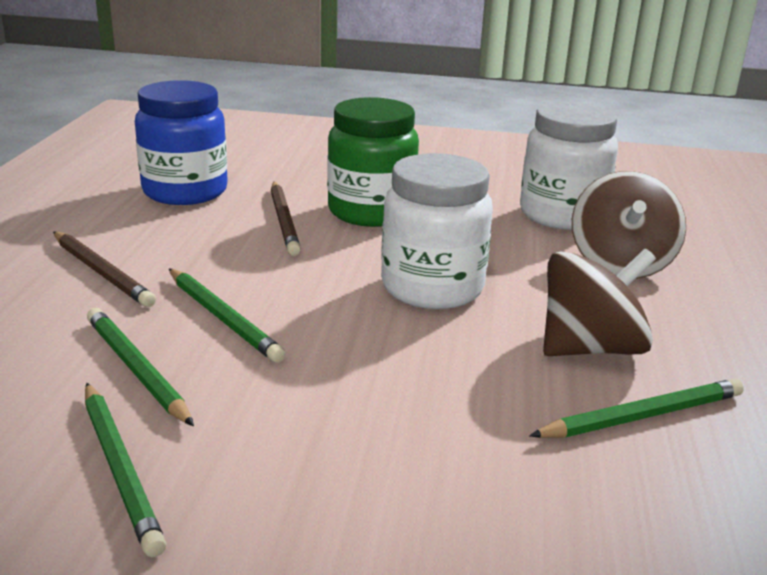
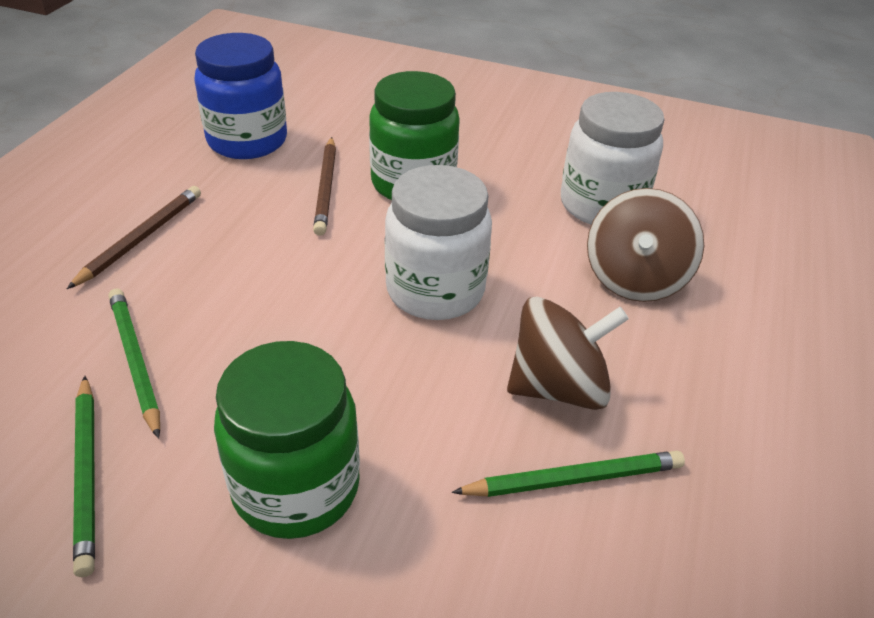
camera: 10 degrees right, 15 degrees up
brown pencil [53,231,156,307] -> brown pencil turned 120 degrees counterclockwise [67,186,201,289]
green pencil [169,268,286,363] -> none
none -> green jar [214,341,360,539]

